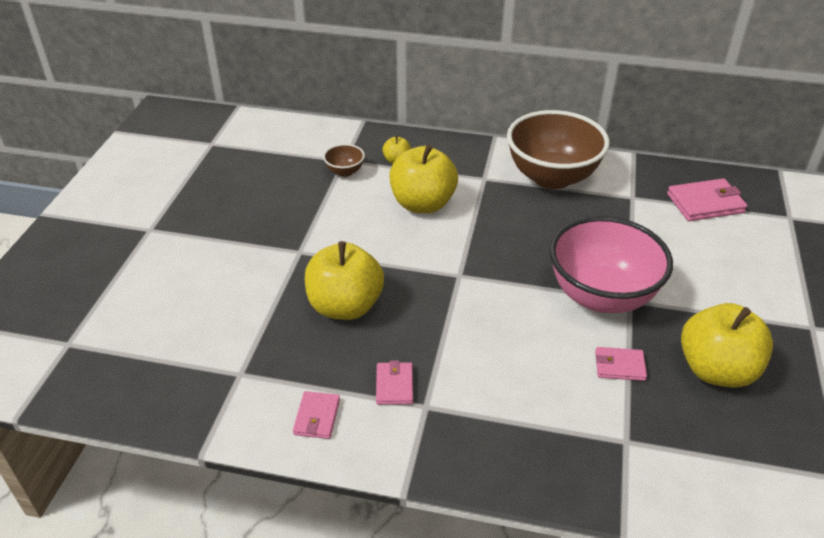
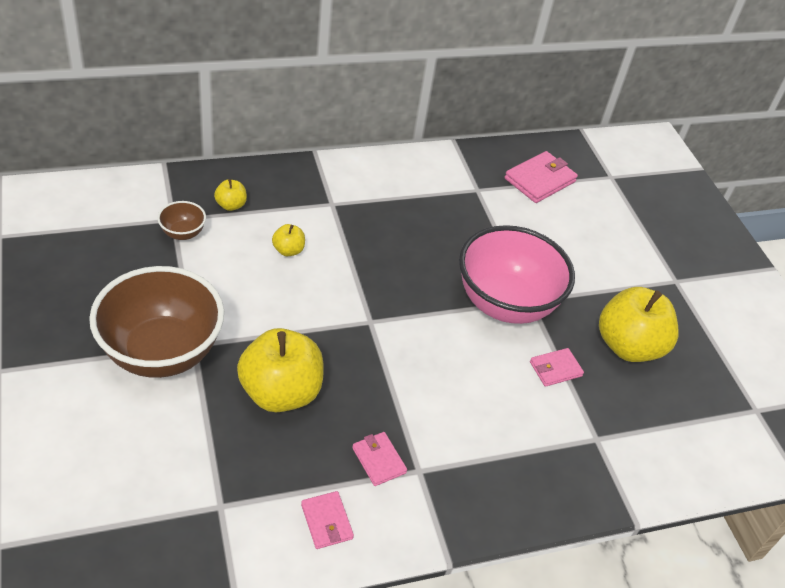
camera: 35 degrees left, 5 degrees up
yellow apple [389,144,458,213] -> yellow apple [272,224,305,256], size x0.45
brown bowl [507,110,610,189] -> brown bowl moved to [89,266,224,378]

